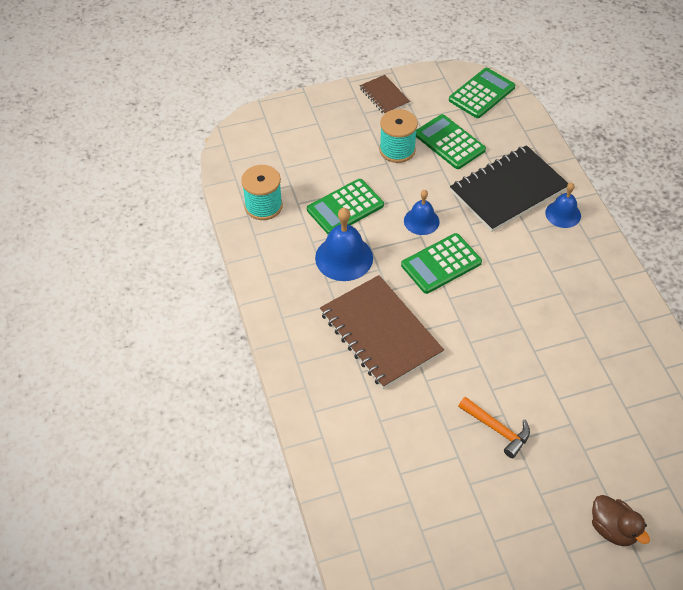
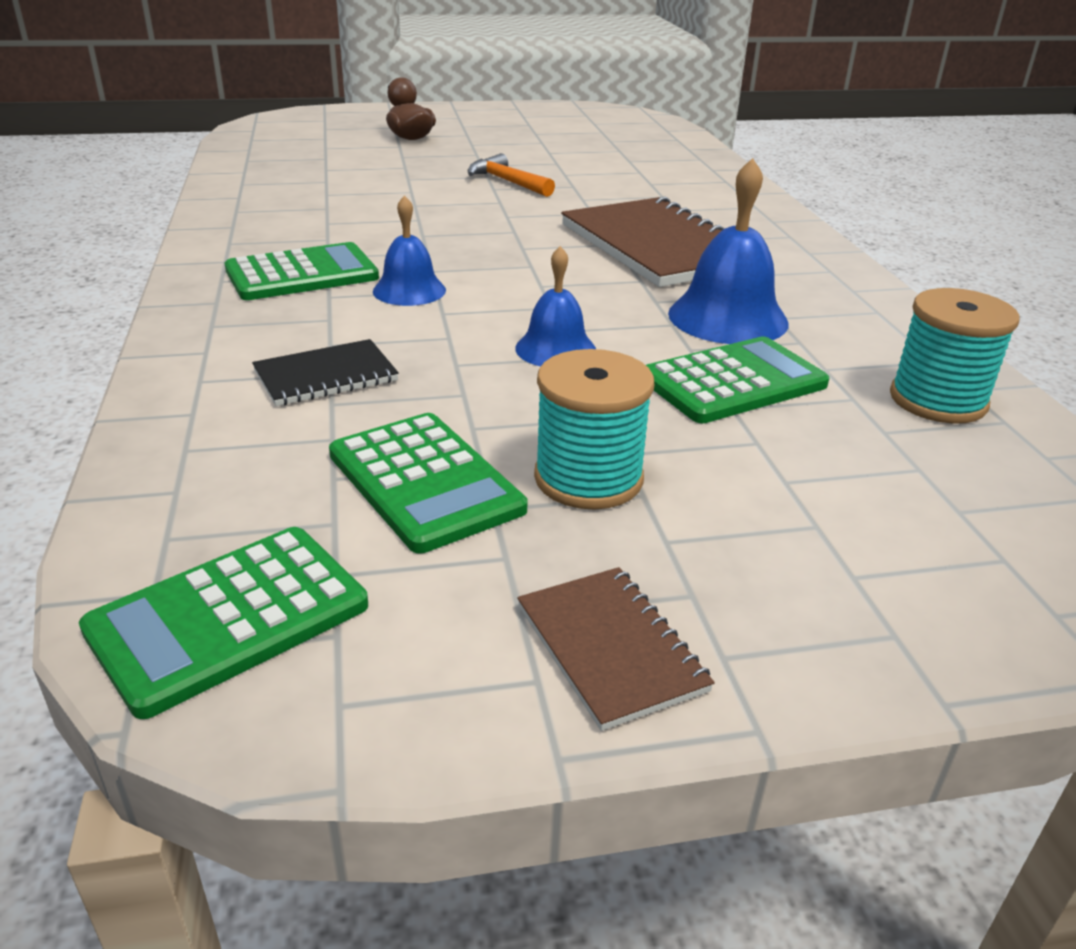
camera: 175 degrees left, 20 degrees down
green calculator [401,233,482,294] -> green calculator moved to [225,242,379,300]
black notebook [450,145,569,232] -> black notebook [252,339,399,406], size x0.50
blue bell [545,183,581,228] -> blue bell moved to [373,195,446,306]

